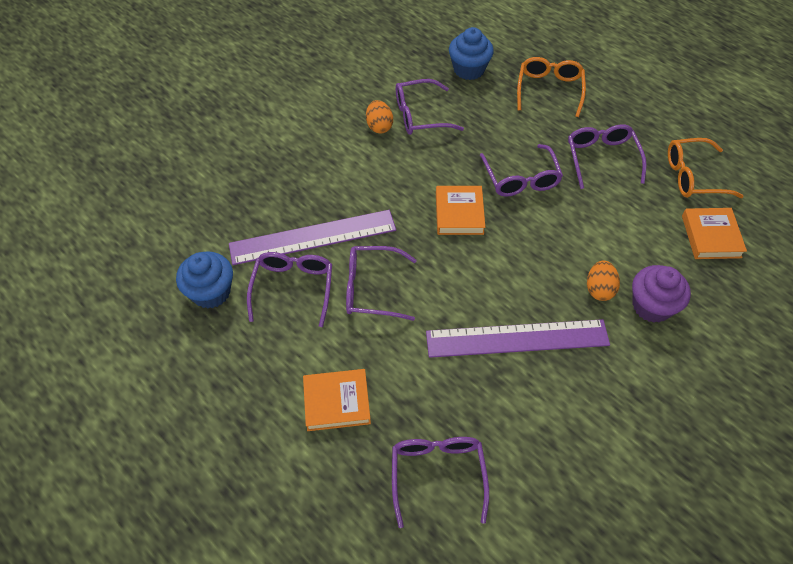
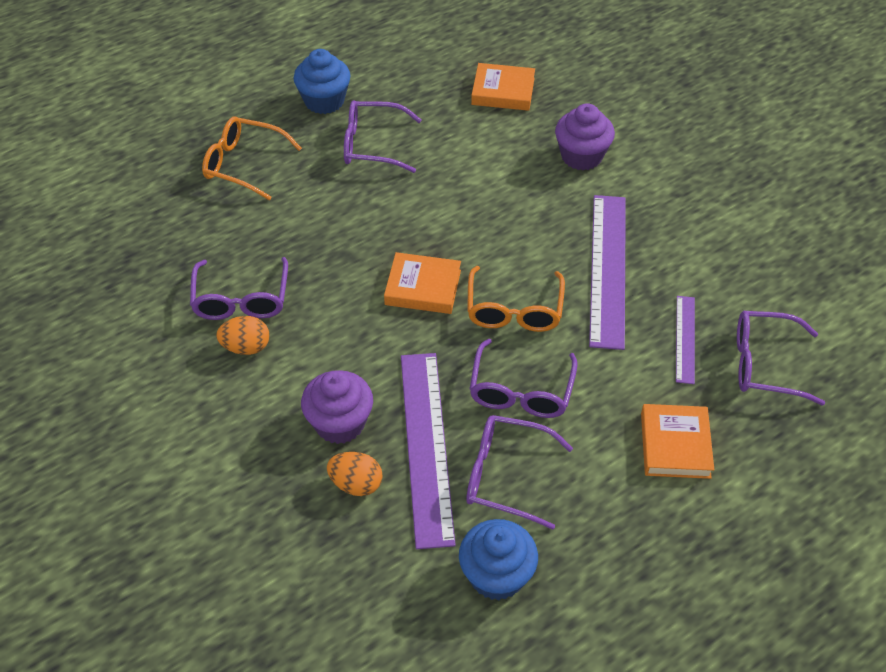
camera: 80 degrees left, 5 degrees down
blue cupcake [449,27,494,80] -> blue cupcake moved to [293,49,350,114]
purple glasses [480,144,563,197] -> none
orange egg [587,260,620,301] -> orange egg moved to [327,452,383,496]
orange glasses [668,138,744,198] -> orange glasses moved to [467,266,565,332]
none -> purple cupcake [301,370,373,444]
none -> purple ruler [676,296,695,384]

